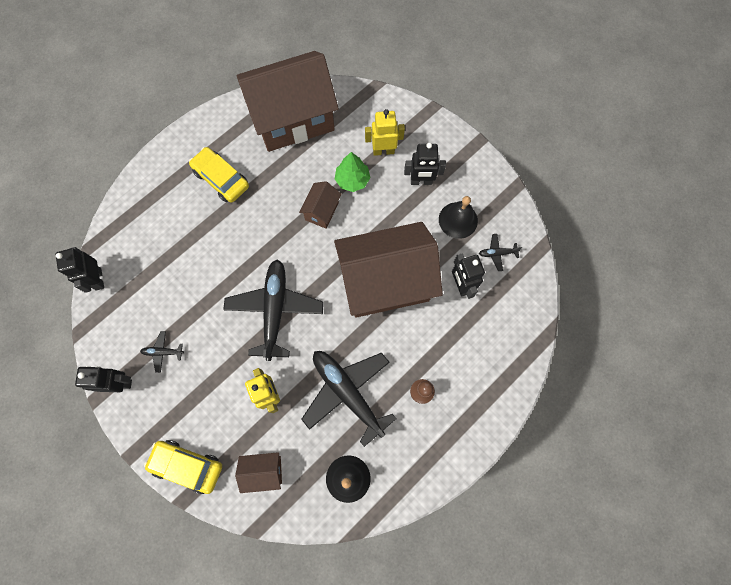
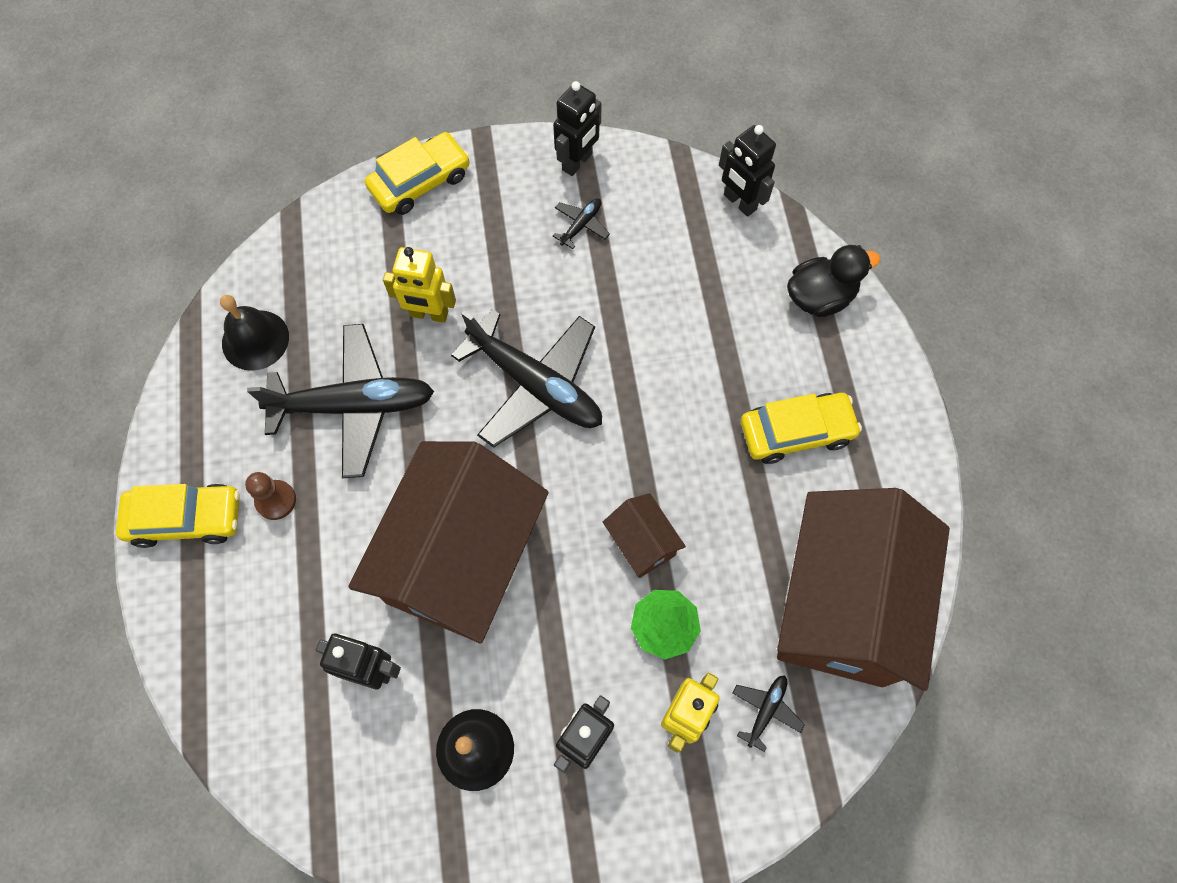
camera: 125 degrees right, 5 degrees down
black robot [56,247,104,293] -> black robot turned 150 degrees counterclockwise [719,125,776,217]
brown house [235,452,282,493] -> none
black plane [479,234,522,271] -> black plane moved to [732,675,805,752]
none -> yellow car [116,484,240,548]
none -> black duck [787,245,880,317]

